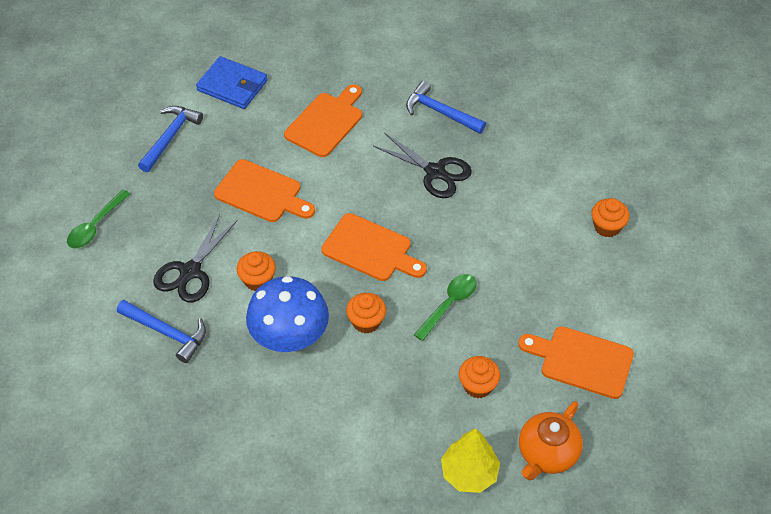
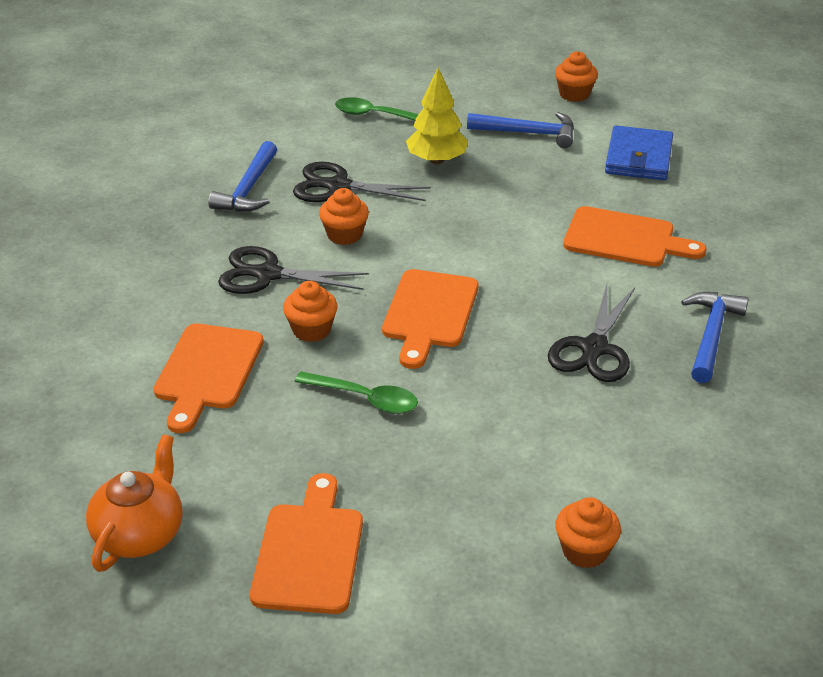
camera: 75 degrees right, 15 degrees down
orange cutting board [214,159,315,222] -> orange cutting board moved to [154,323,264,433]
blue mushroom [246,276,329,352] -> black scissors [218,246,369,294]
yellow tree [441,428,500,493] -> yellow tree moved to [406,67,468,164]
orange cupcake [459,356,500,398] -> orange cupcake moved to [555,51,598,102]
orange teapot [519,401,583,480] -> orange teapot turned 90 degrees clockwise [86,434,183,572]

